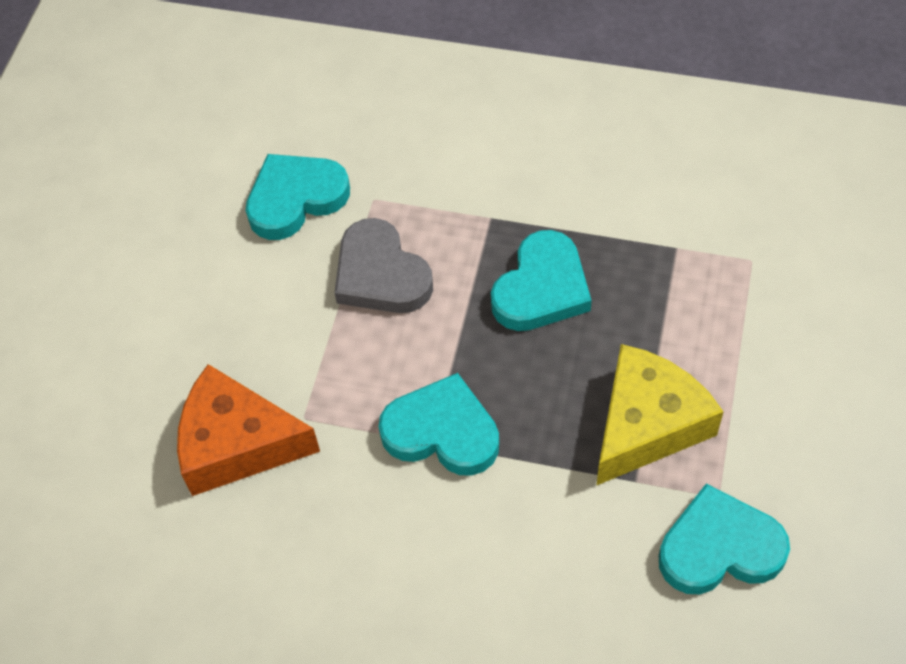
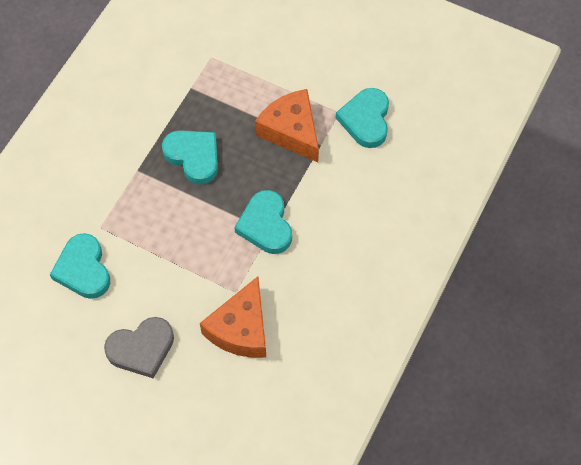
camera: 80 degrees left, 5 degrees up
grey heart [335,218,433,313] -> grey heart moved to [104,317,174,378]
turquoise heart [378,373,499,476] -> turquoise heart turned 45 degrees counterclockwise [234,190,292,254]
yellow cheese [596,344,724,486] -> orange cheese [255,89,319,162]

